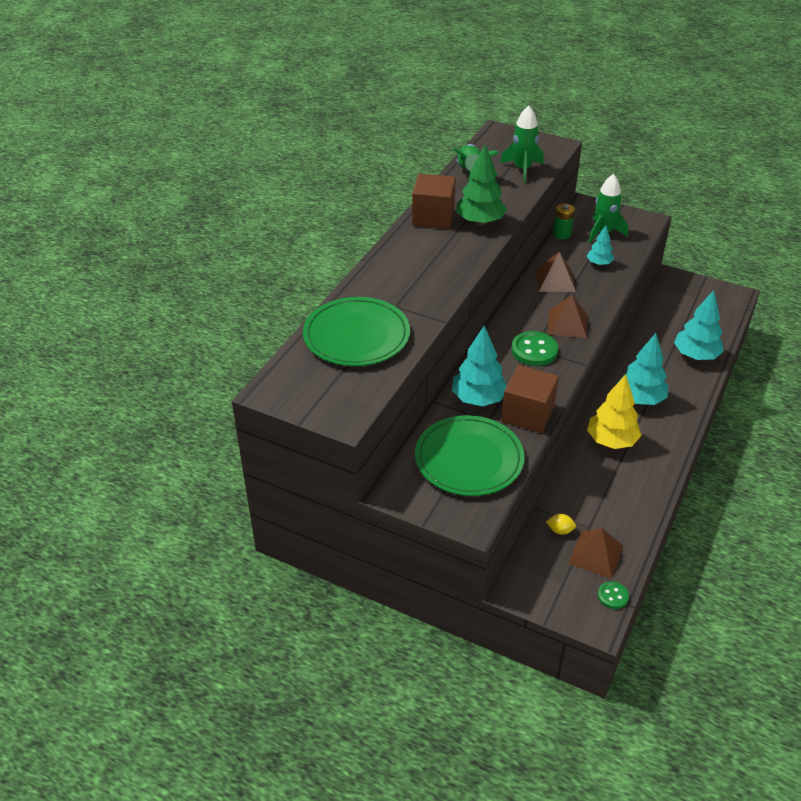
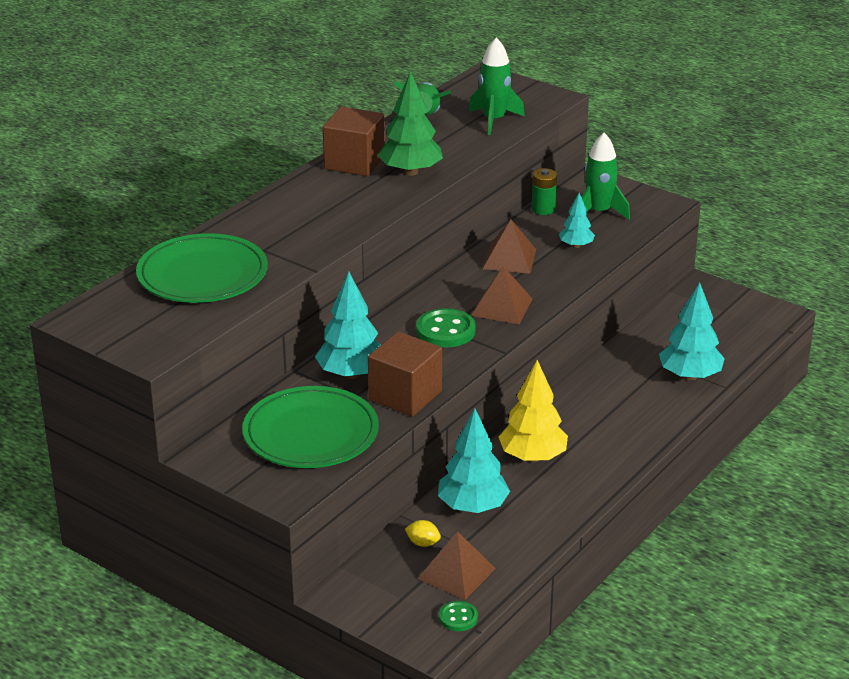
camera: 10 degrees right, 10 degrees down
turquoise tree [618,333,669,405] -> turquoise tree moved to [438,408,510,513]

